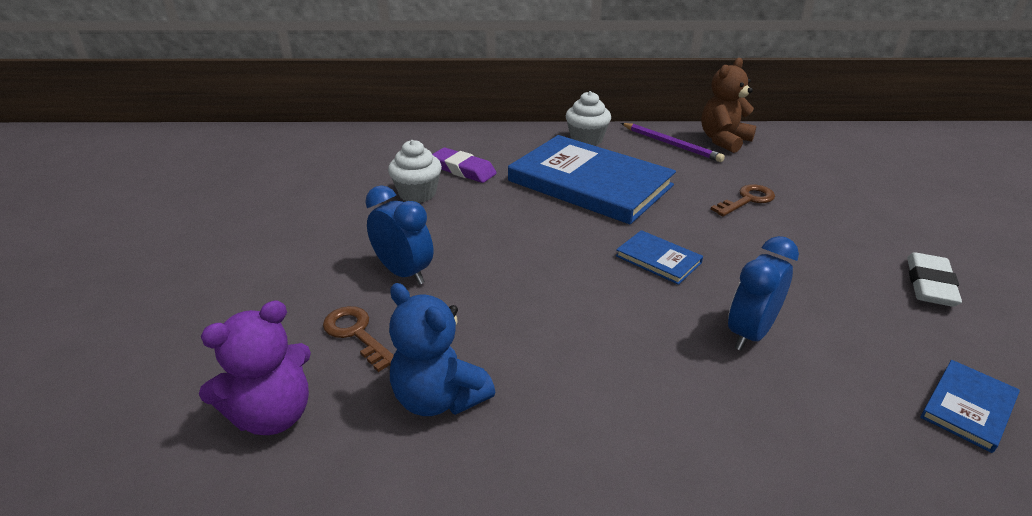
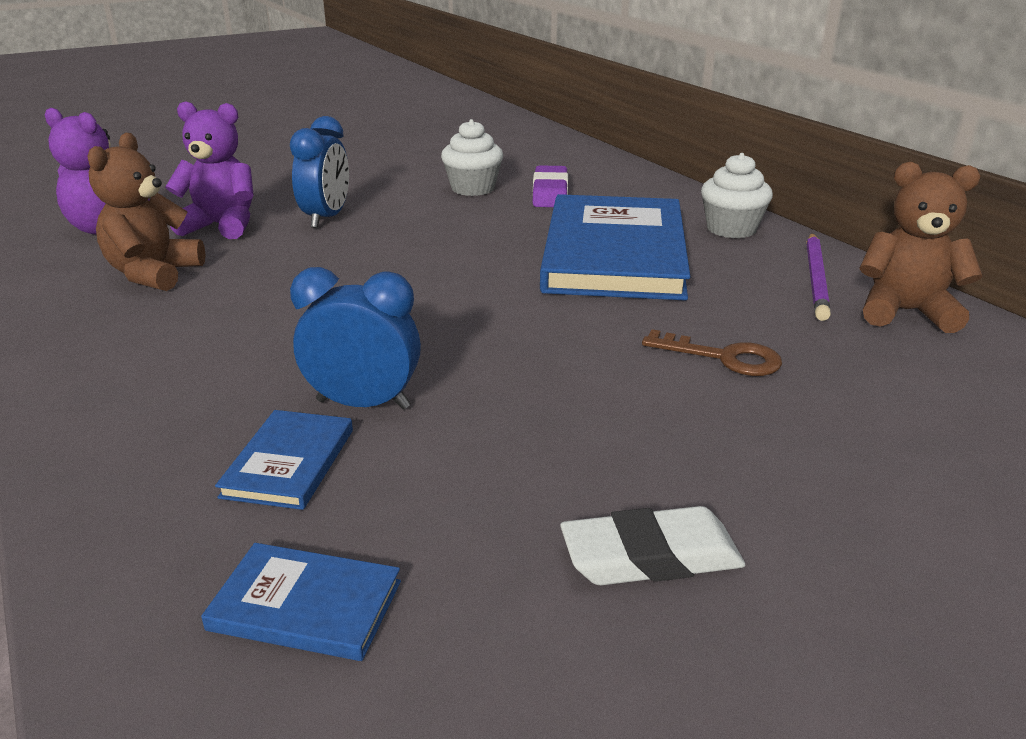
camera: 60 degrees right, 5 degrees down
brown key [323,306,394,372] -> purple teddy bear [165,101,254,239]
blue teddy bear [389,283,495,416] -> brown teddy bear [87,133,206,291]
blue book [616,230,703,285] -> blue book moved to [215,410,353,510]

